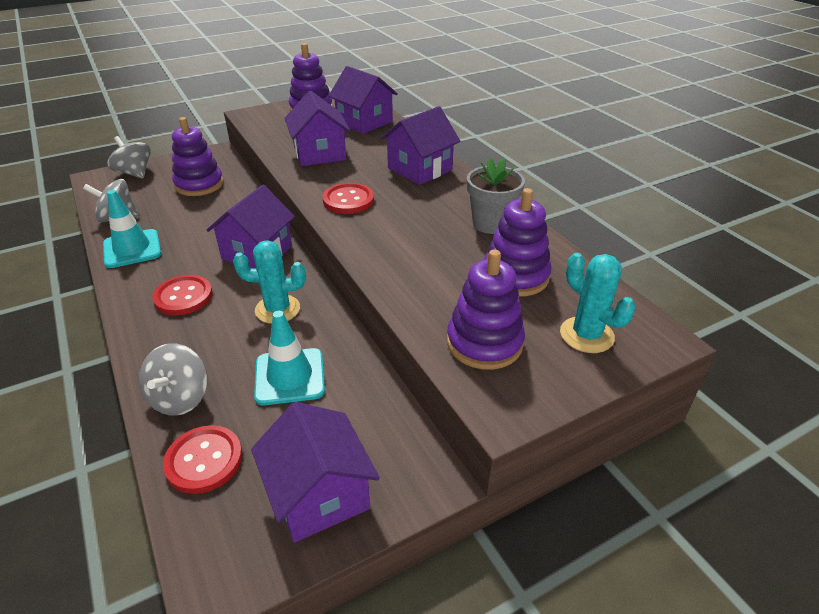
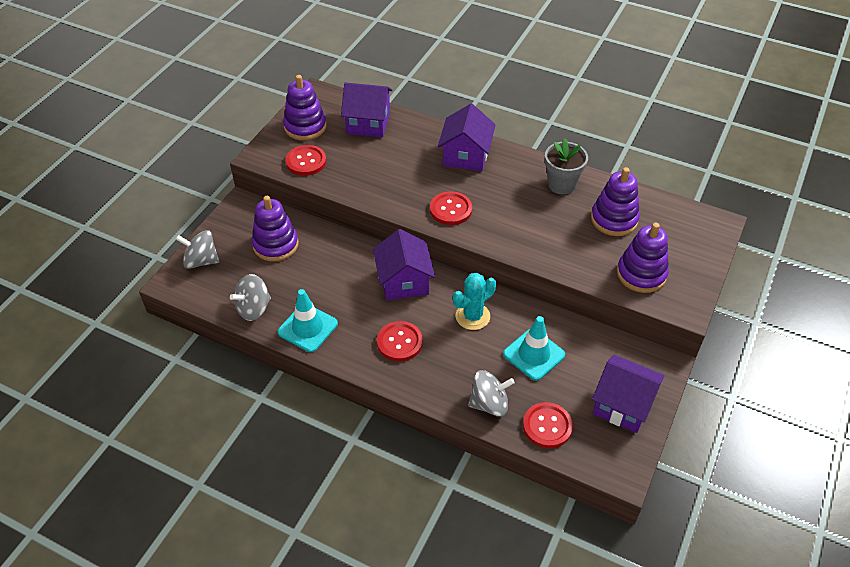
camera: 35 degrees left, 10 degrees up
grey spinning top [139,343,207,416] -> grey spinning top turned 75 degrees counterclockwise [468,370,515,416]
purple house [284,90,351,166] -> none
turquoise cactus [560,253,635,353] -> none
none -> red button [285,145,326,176]

